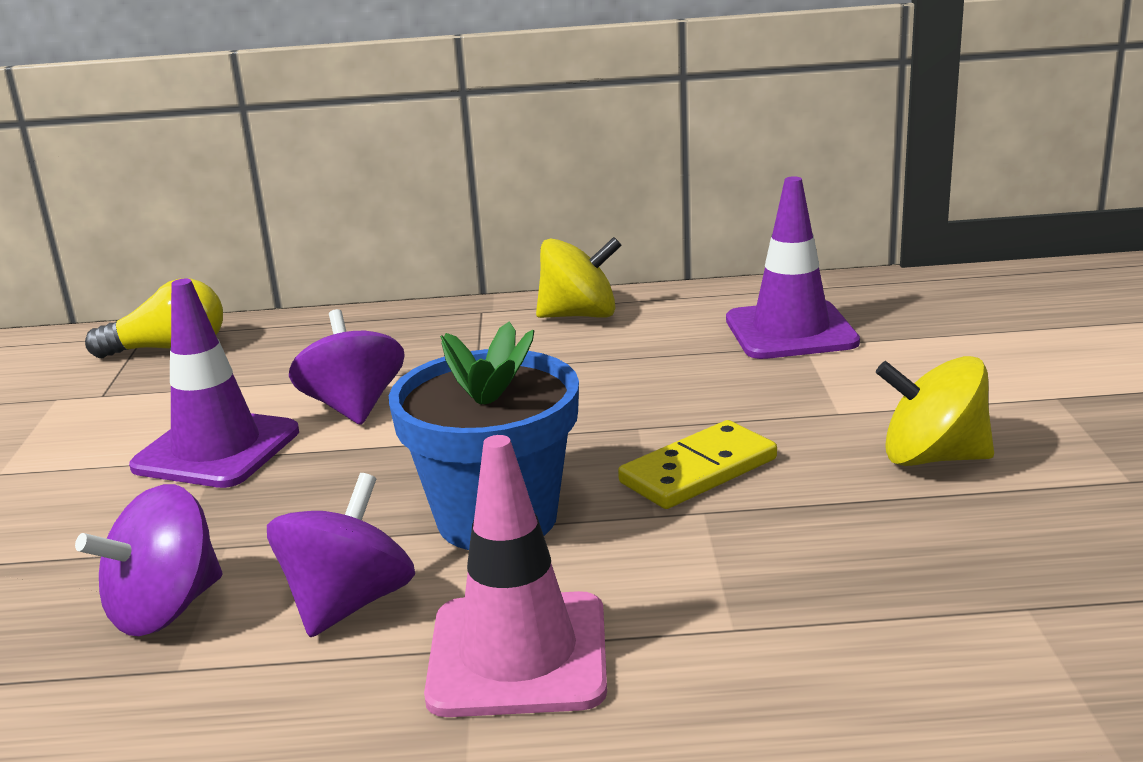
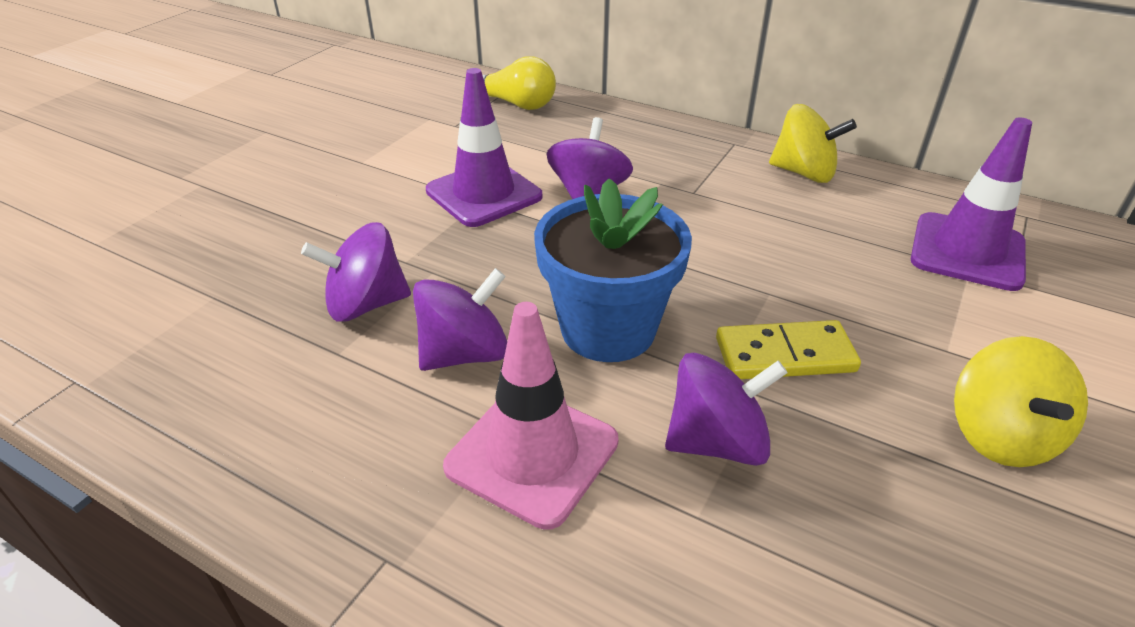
camera: 30 degrees right, 15 degrees up
yellow spinning top [876,356,994,466] -> yellow spinning top turned 135 degrees counterclockwise [954,336,1088,467]
none -> purple spinning top [665,353,788,466]

